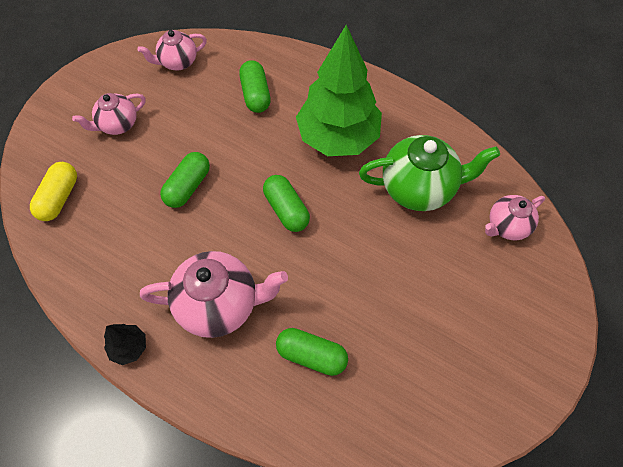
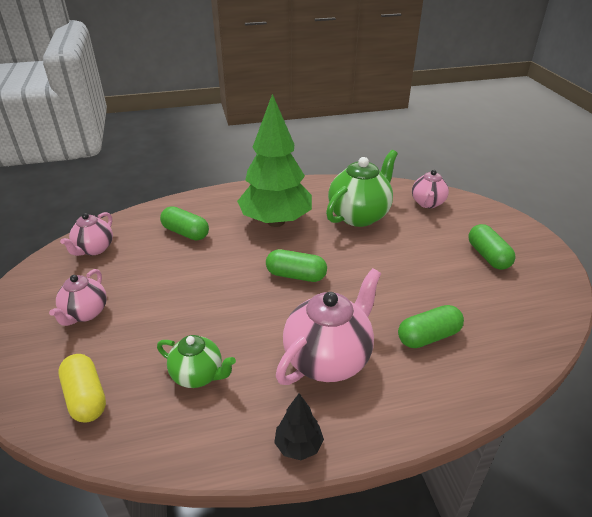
camera: 45 degrees left, 25 degrees down
green capsule [160,152,210,208] -> green capsule moved to [468,224,516,270]
none -> green teapot [157,335,236,388]

